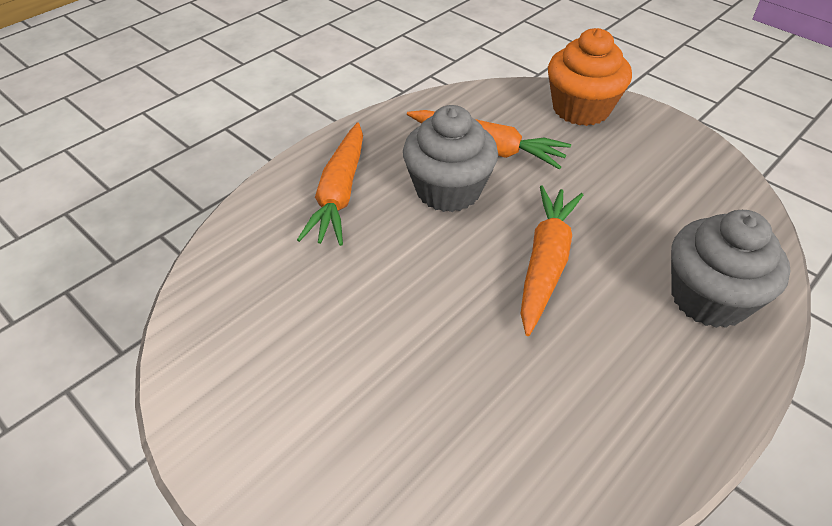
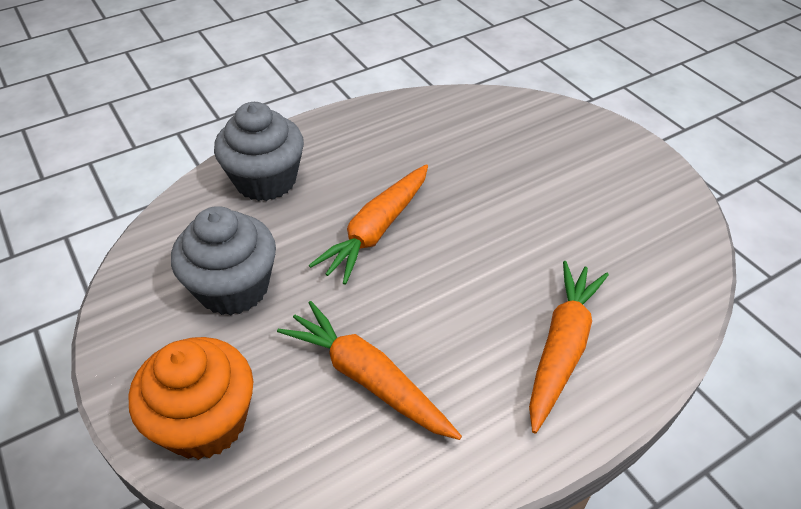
camera: 165 degrees left, 0 degrees up
grey cupcake [403,105,498,212] -> grey cupcake moved to [171,206,276,316]

